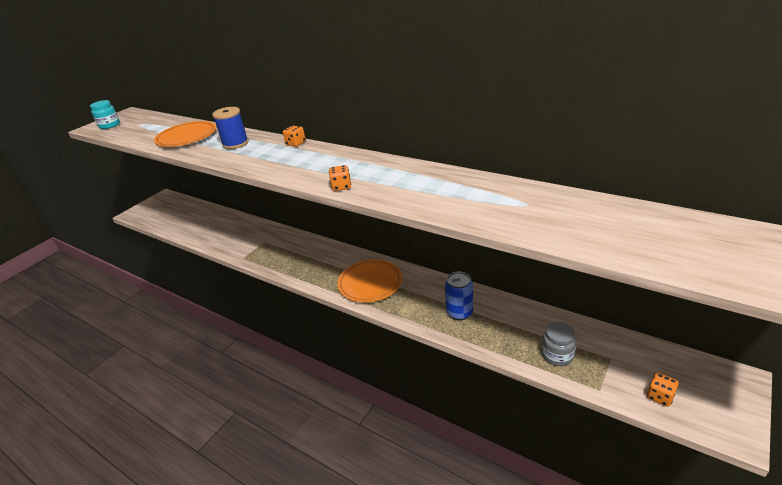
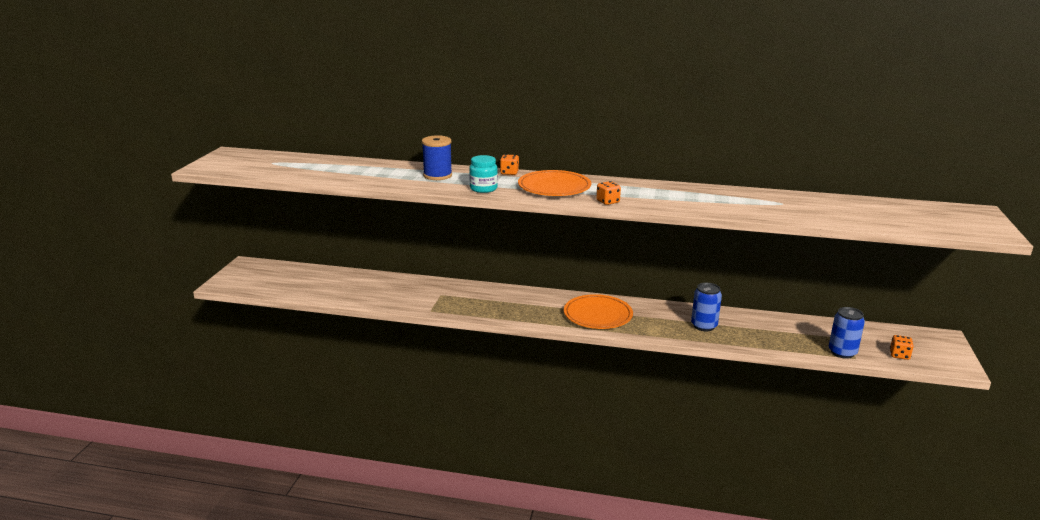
camera: 25 degrees left, 10 degrees down
turquoise jar [90,100,120,129] -> turquoise jar moved to [469,155,498,193]
orange plate [154,121,216,147] -> orange plate moved to [518,170,591,196]
grey jar [542,322,576,366] -> none
none -> blue can [829,307,865,359]

